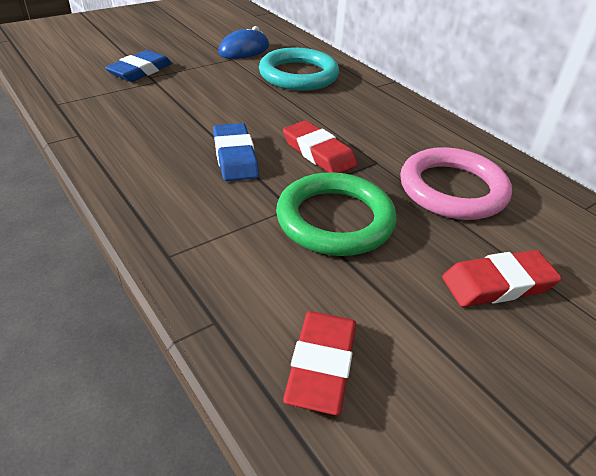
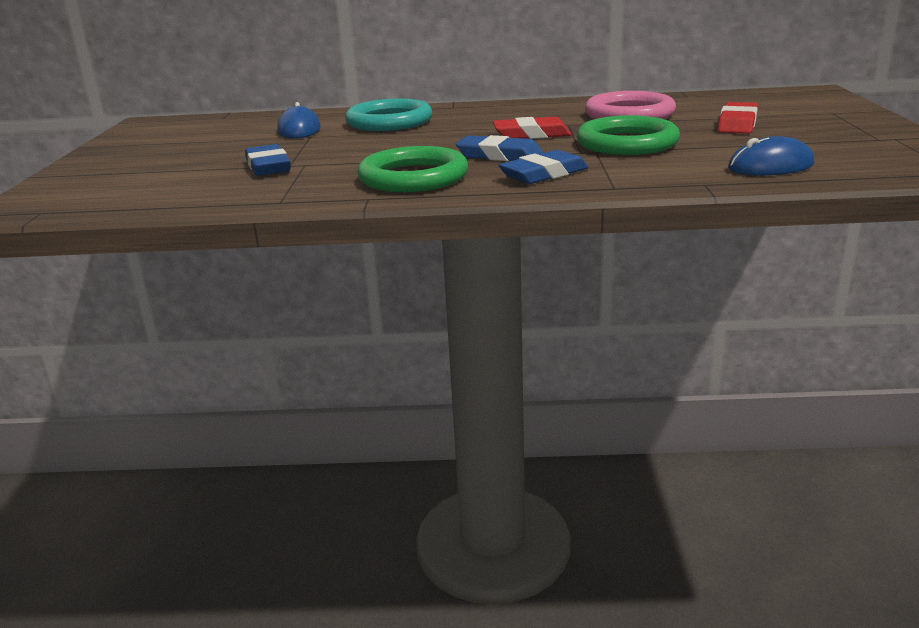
camera: 50 degrees left, 15 degrees down
red eraser [283,311,356,415] -> blue mouse [728,136,814,175]
none -> green ring [357,146,468,192]
none -> blue eraser [498,150,588,184]

